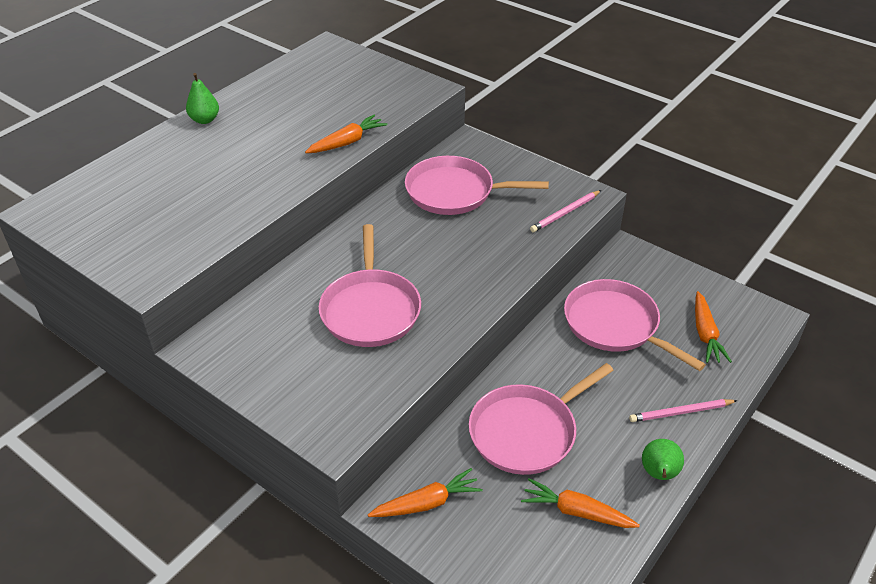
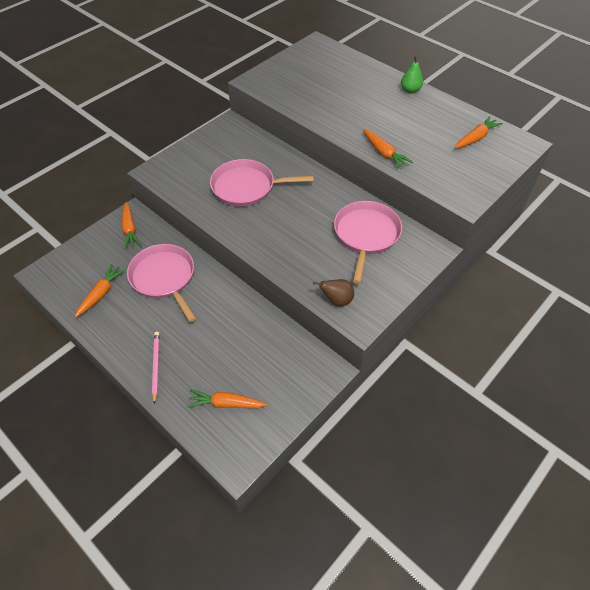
camera: 95 degrees right, 10 degrees up
pink pencil [530,190,601,232] -> brown pear [313,279,354,306]
pink pan [564,279,706,371] -> none
green pear [642,439,684,480] -> none
none -> orange carrot [455,116,503,148]

